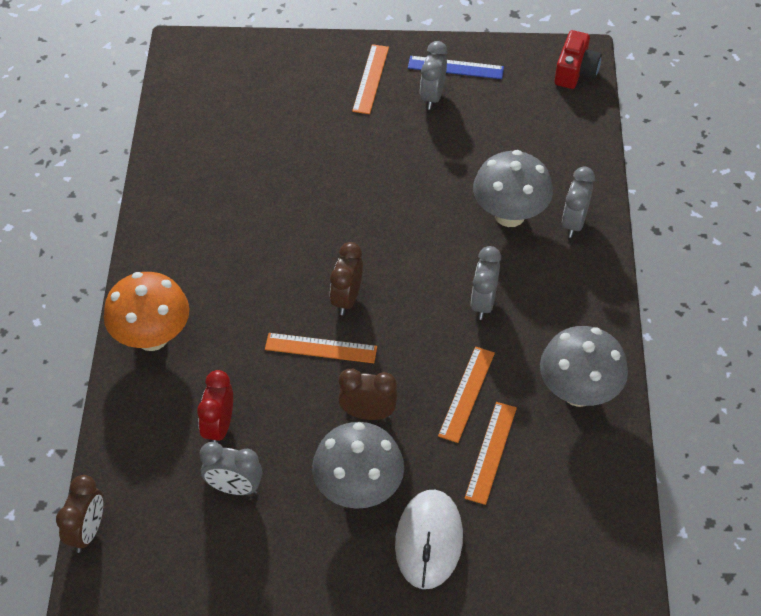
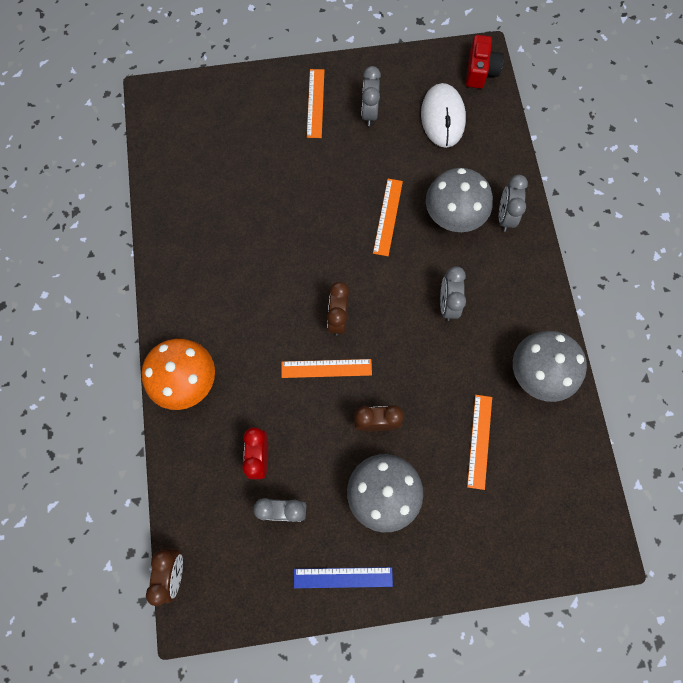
camera: 10 degrees left, 20 degrees up
white mouse [395,490,463,589] -> white mouse moved to [421,83,466,148]
blue ruler [408,56,504,79] -> blue ruler moved to [294,567,393,588]
orange ruler [438,347,495,443] -> orange ruler moved to [373,179,403,256]

